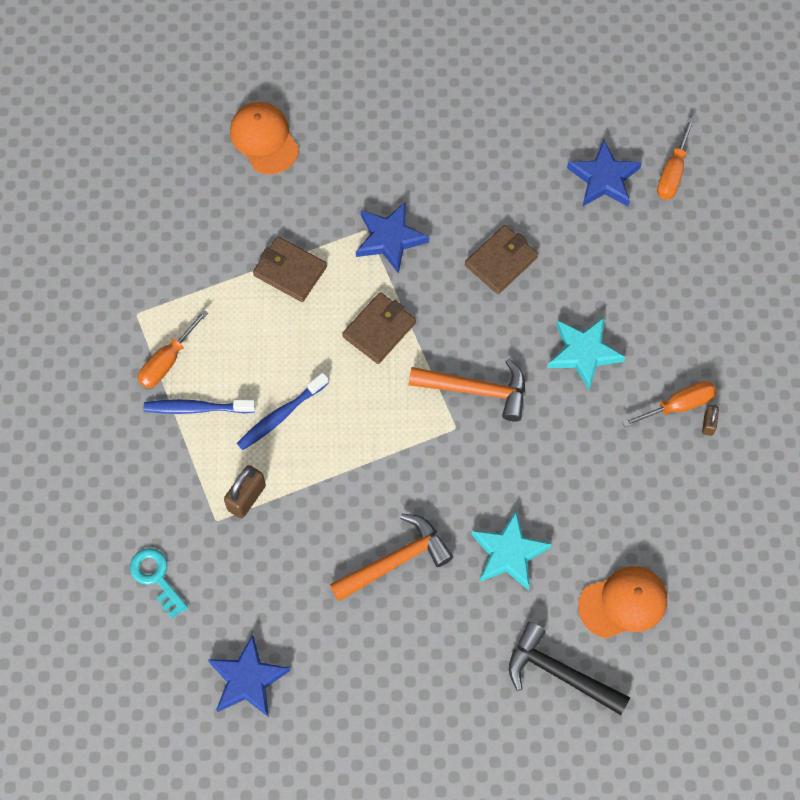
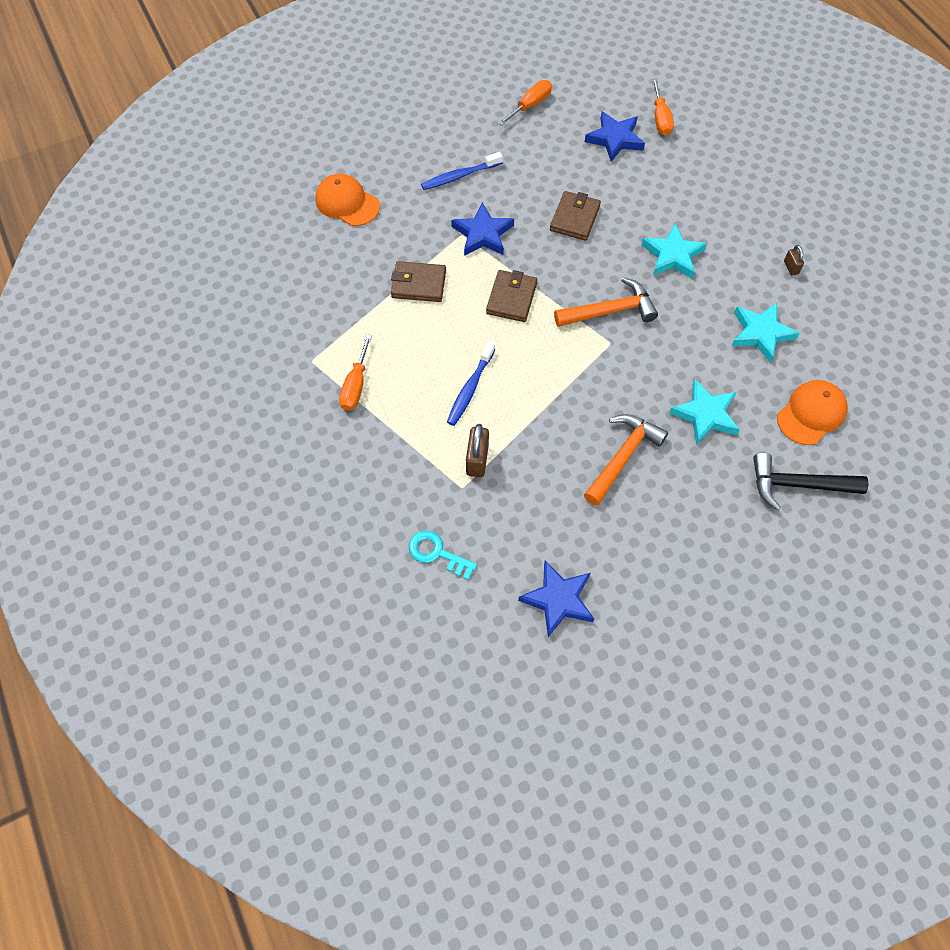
camera: 25 degrees left, 5 degrees down
blue toothbrush [144,399,255,414] -> blue toothbrush moved to [421,152,503,190]
orange screwdriver [622,381,717,427] -> orange screwdriver moved to [498,80,552,126]
none -> turquoise star [732,302,800,363]

